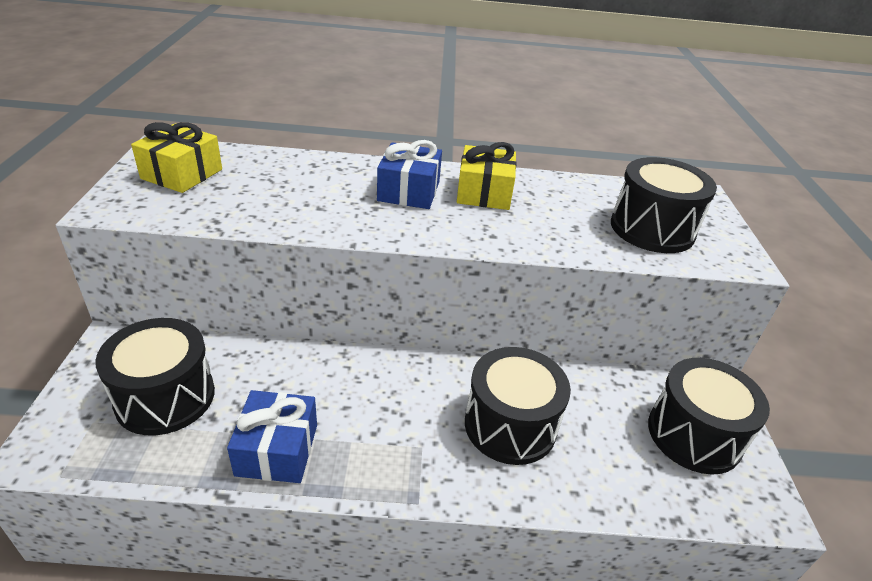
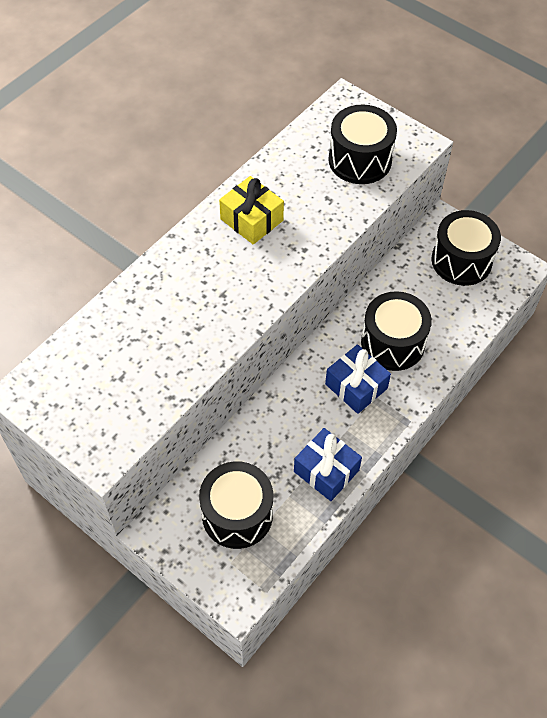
camera: 50 degrees left, 20 degrees up
yellow gift [131,122,222,193] -> none
blue gift [377,140,442,209] -> blue gift moved to [325,344,391,414]

